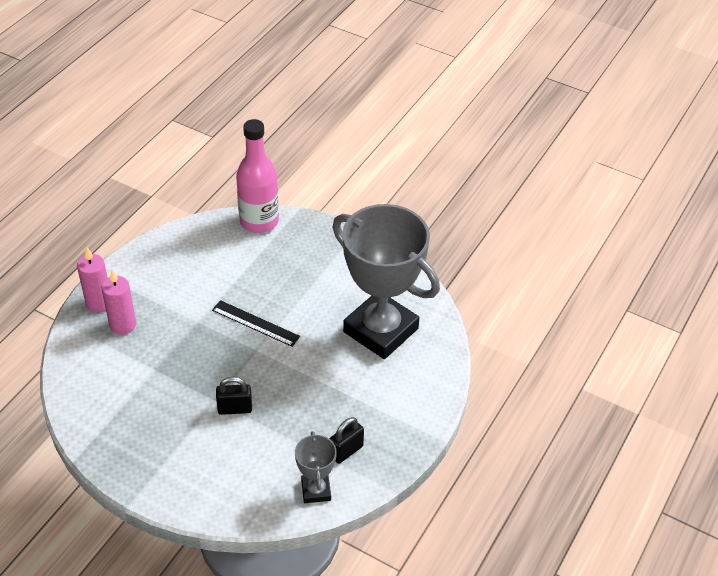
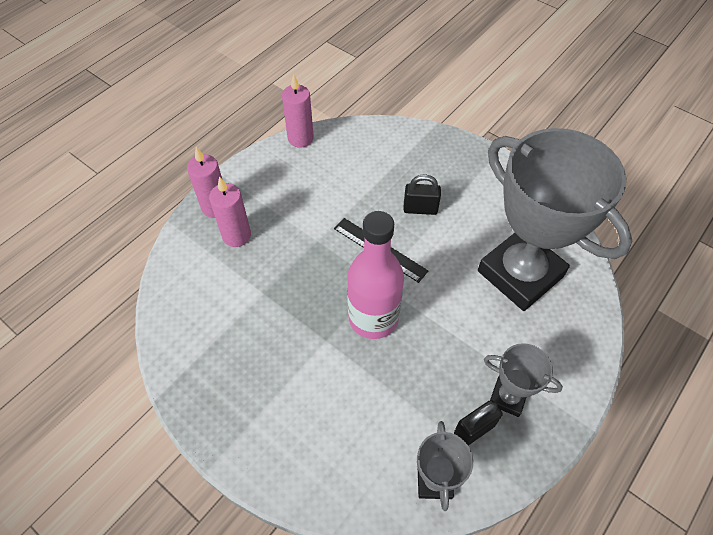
camera: 10 degrees right, 10 degrees up
black padlock [216,377,252,415] -> black padlock moved to [403,174,441,215]
pink bottle [236,119,279,233] -> pink bottle moved to [347,211,404,339]
none -> pink candle [282,74,314,148]
none -> grey trophy [484,343,563,417]

